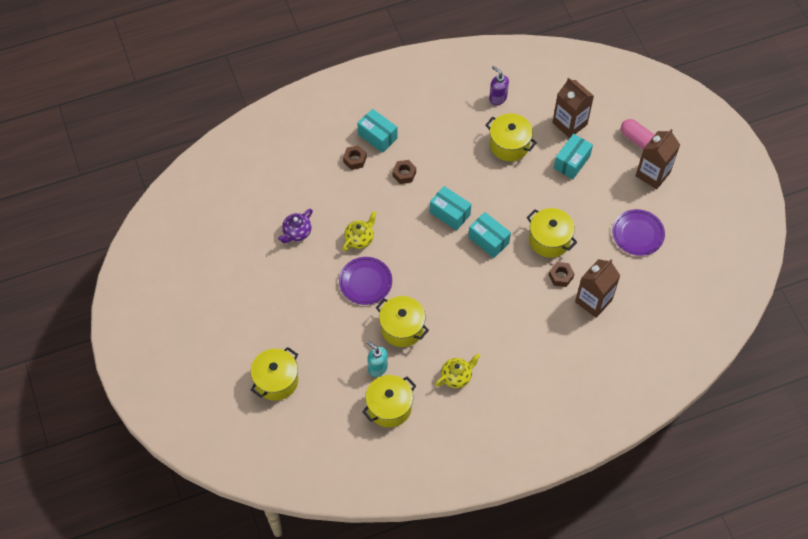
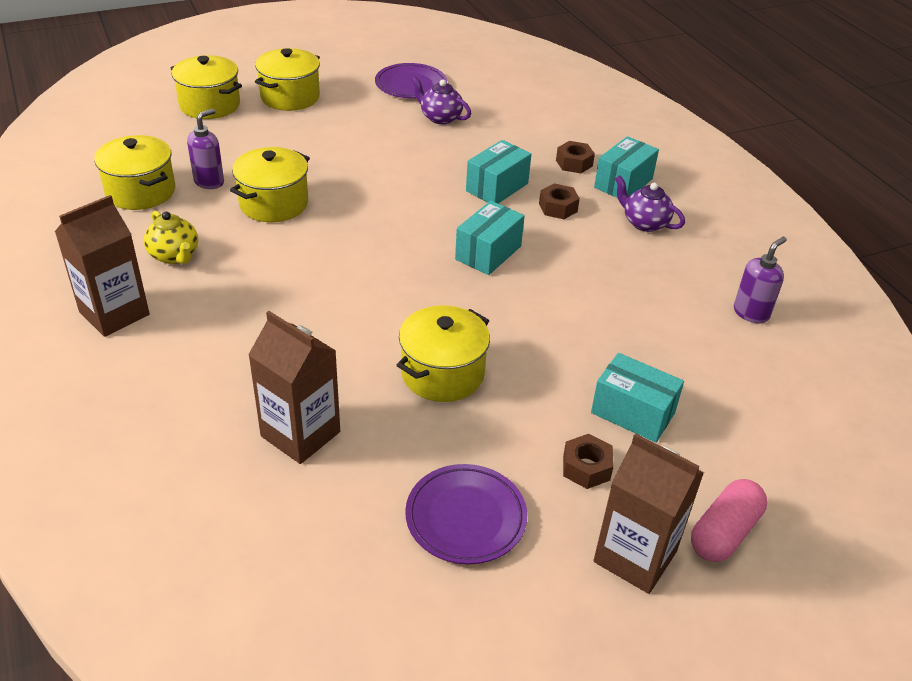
camera: 85 degrees right, 20 degrees down
purple plate [339,257,392,305] -> purple plate moved to [375,63,447,99]
yellow teapot [342,211,377,251] -> none
turquoise soap dispenser [367,341,388,377] -> purple soap dispenser [187,109,224,189]
turquoise box [468,212,511,258] -> turquoise box moved to [466,140,531,204]
yellow pot [485,113,537,161] -> yellow pot moved to [255,48,320,111]
brown nut [549,262,575,287] -> brown nut moved to [563,434,614,489]
brown carton [552,78,594,138] -> brown carton moved to [55,195,150,337]
none -> purple teapot [615,175,685,232]

